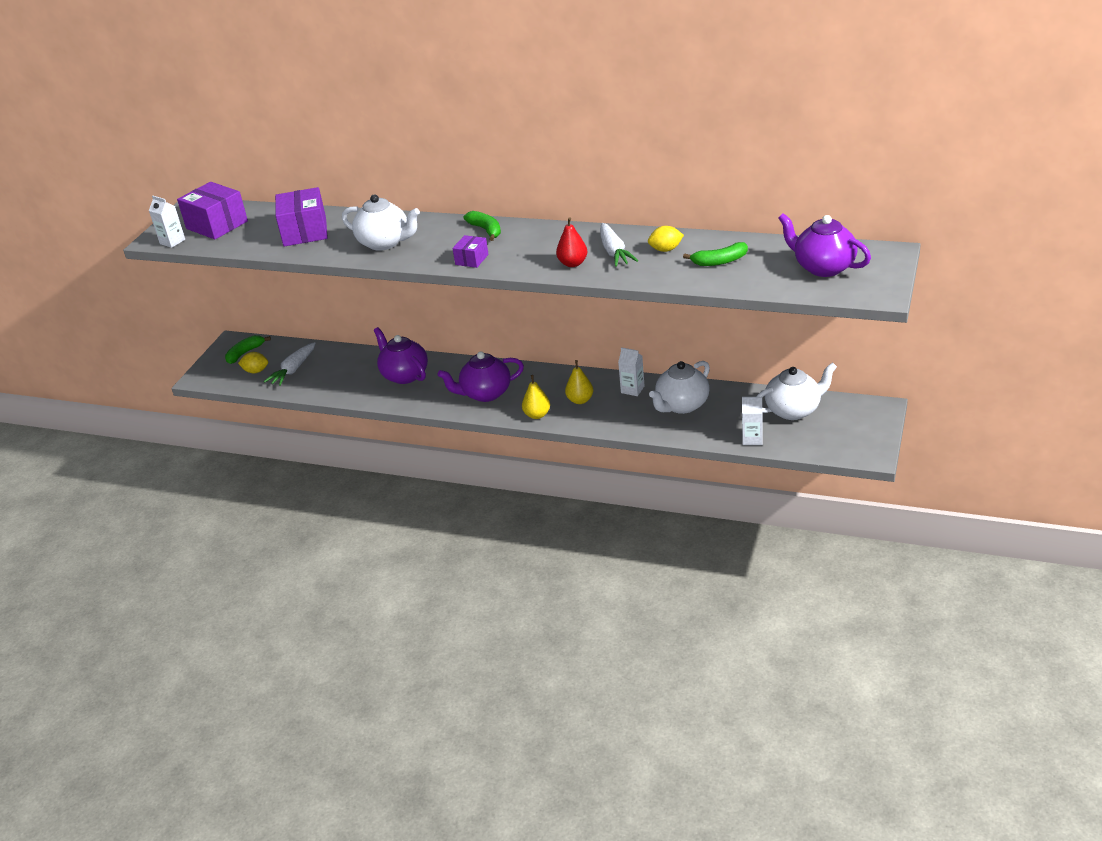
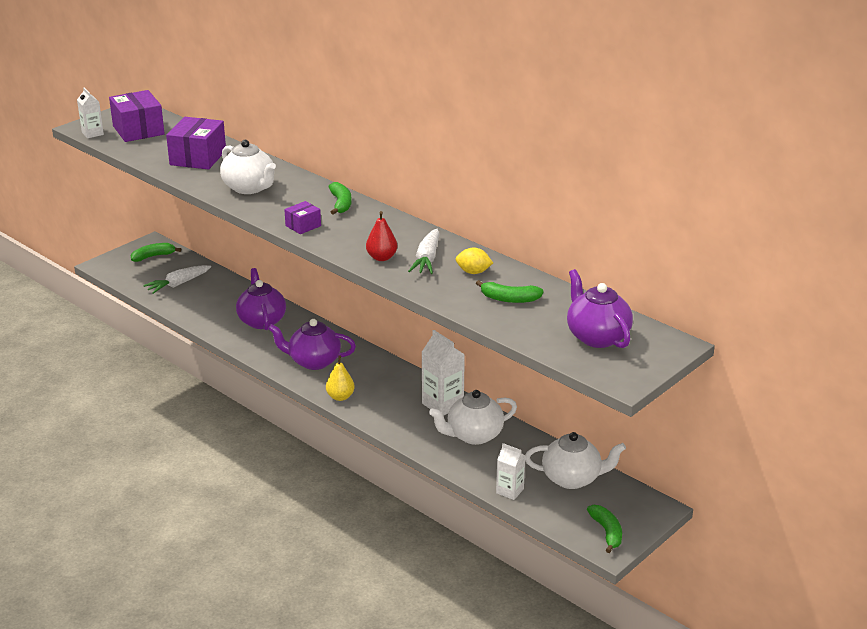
camera: 20 degrees right, 5 degrees down
yellow lemon [238,352,268,373] -> none
yellow pear [565,360,593,404] -> none
white carton [618,347,645,396] -> white carton [422,330,465,416], size x1.60
none -> green banana [587,505,622,553]

